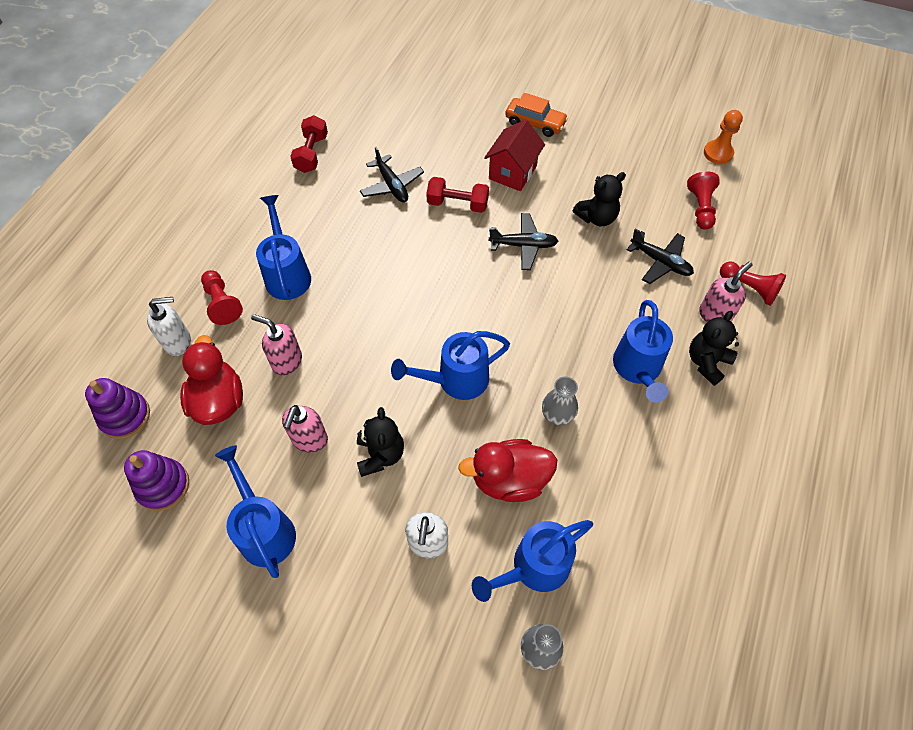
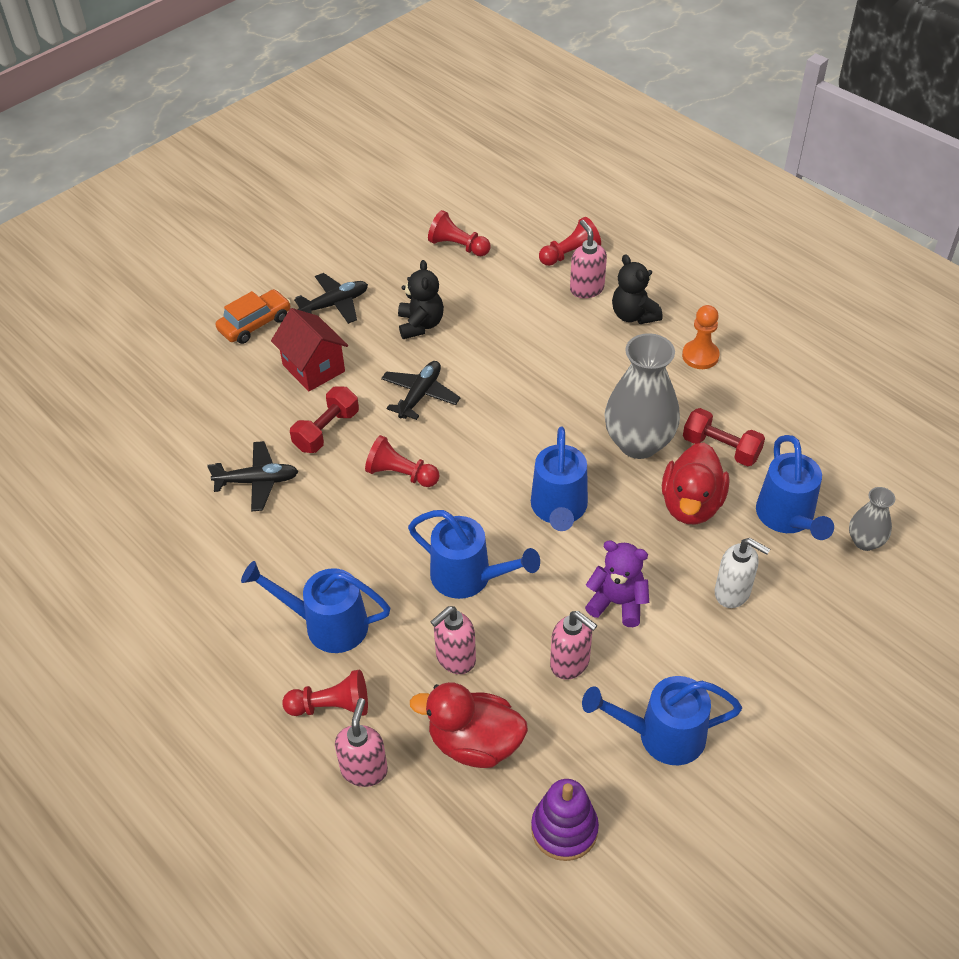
camera: 65 degrees left, 10 degrees down
purple stacking toy [85,378,150,439] -> none
white soap dispenser [147,297,191,356] -> pink soap dispenser [335,698,388,787]
red dumbbell [290,115,328,173] -> red dumbbell moved to [683,408,765,466]
black teddy bear [357,407,404,477] -> purple teddy bear [585,540,649,627]
grey vase [542,376,578,425] -> grey vase [604,333,680,459], size x1.93
blue watering can [613,300,673,403] -> blue watering can moved to [408,510,540,599]
black plane [627,229,694,284] -> black plane moved to [294,273,368,324]
orange pawn [704,110,743,164] -> orange pawn moved to [682,305,720,369]
none -> red pawn [365,435,439,487]

